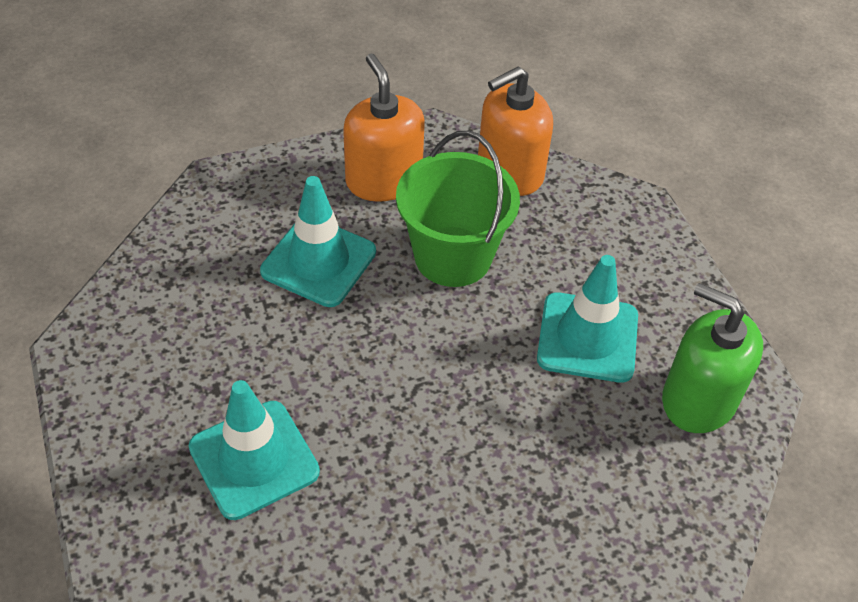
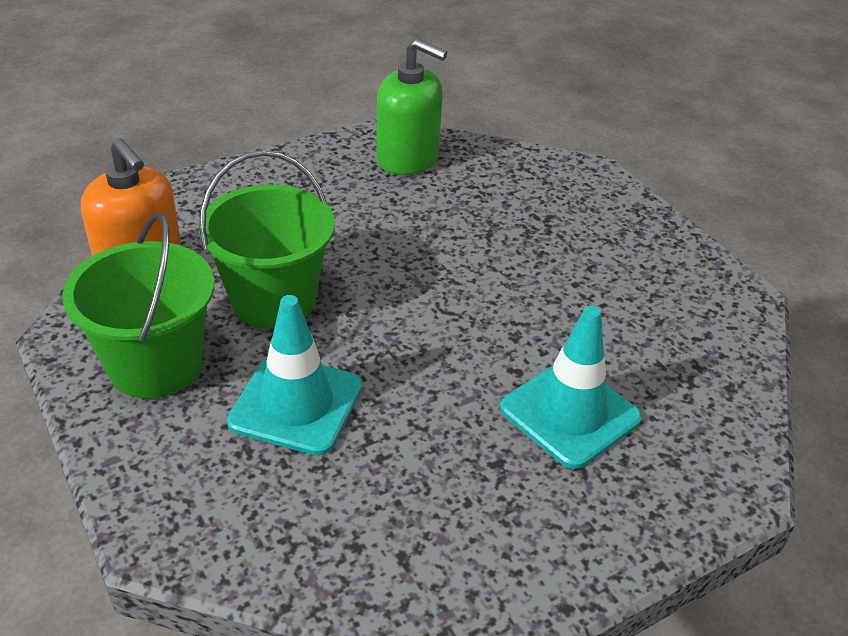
camera: 100 degrees left, 10 degrees down
orange soap dispenser [343,54,425,202] -> green bucket [62,212,214,399]
turquoise traffic cone [537,255,638,383] -> none
green soap dispenser [662,283,763,433] -> green soap dispenser turned 90 degrees counterclockwise [376,39,447,175]

